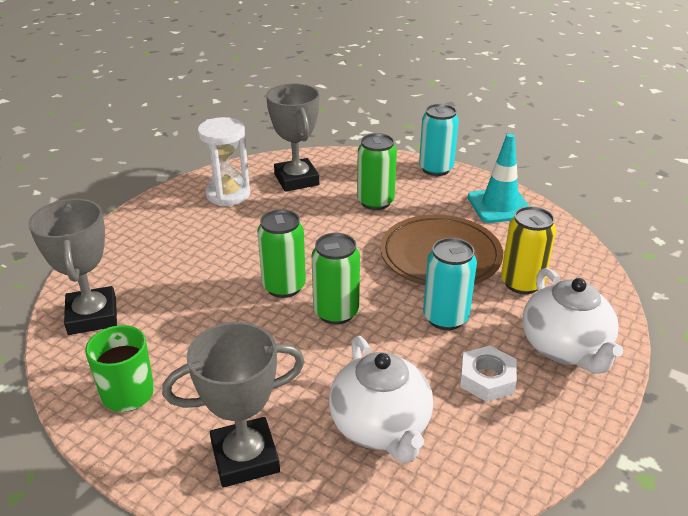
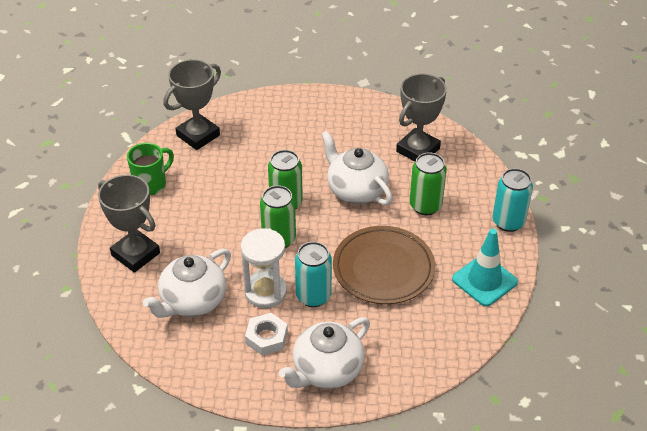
camera: 60 degrees right, 10 degrees up
white hourglass [198,117,250,206] -> white hourglass moved to [241,228,287,308]
yellow can [501,206,556,294] -> none
none -> white teapot [321,131,393,205]

